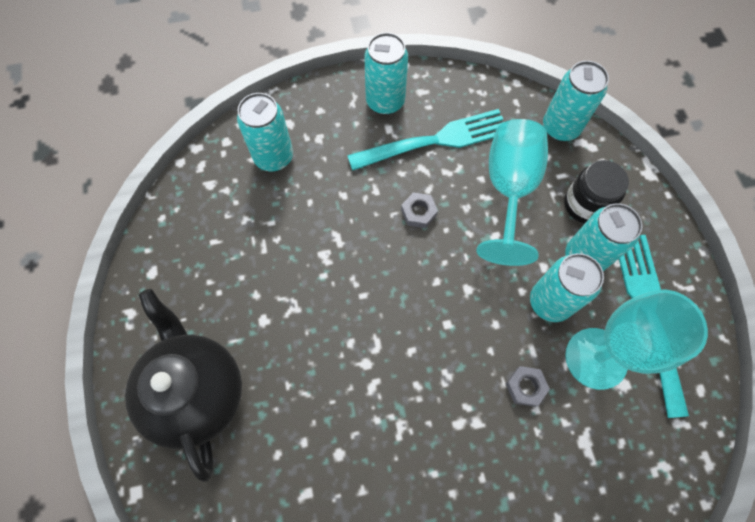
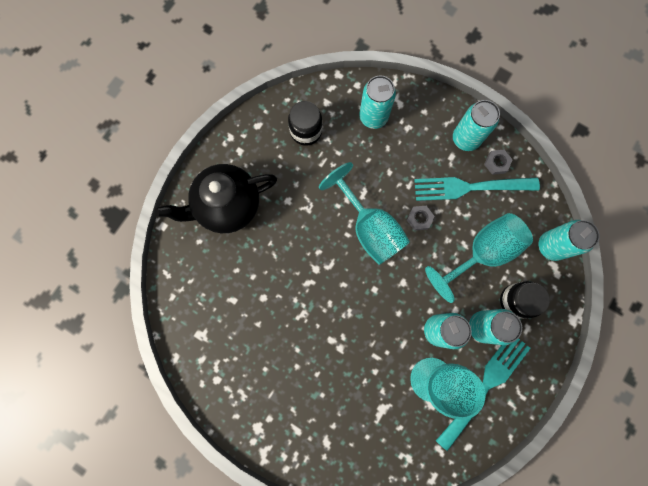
camera: 45 degrees right, 10 degrees up
black teapot [125,289,242,482] -> black teapot turned 135 degrees counterclockwise [155,164,277,233]
turquoise fork [347,109,504,171] -> turquoise fork turned 150 degrees clockwise [414,177,540,201]
grey nut [506,366,550,407] -> grey nut moved to [484,150,513,175]
none -> black jar [288,101,322,146]
none -> turquoise goblet [319,162,410,265]

